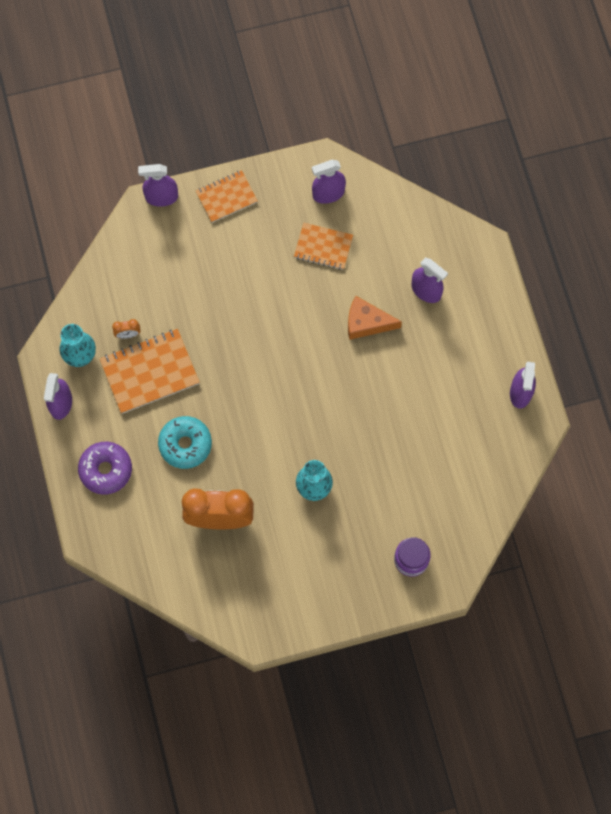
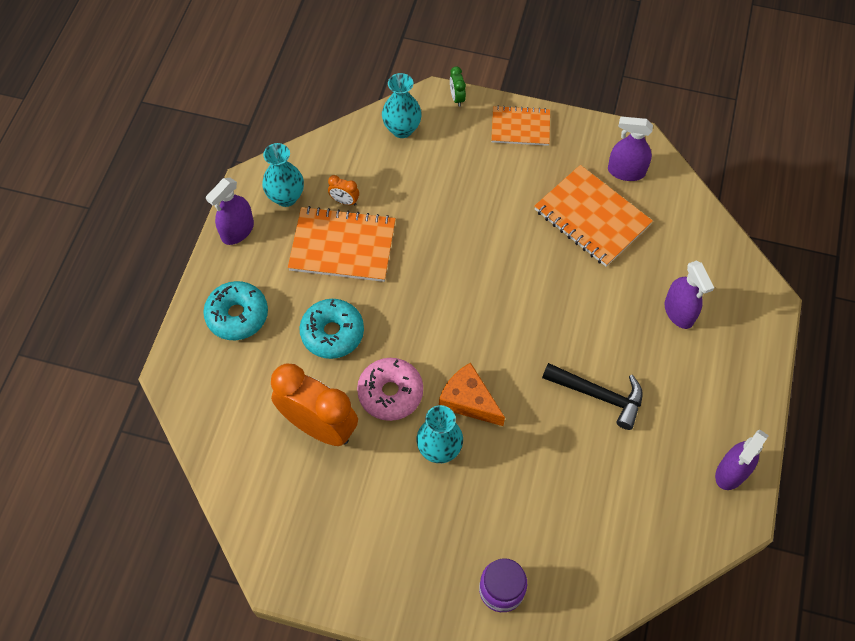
camera: 30 degrees right, 10 degrees down
purple donut [78,442,132,495] -> turquoise donut [203,281,268,340]
purple spray bottle [138,164,178,207] -> green clock [450,66,466,107]
orange notebook [294,223,353,270] -> orange notebook [535,165,653,267], size x1.59
orange cheese [348,296,402,340] -> orange cheese moved to [439,362,505,426]
none -> pink donut [357,358,423,421]
none -> turquoise vase [382,73,422,138]
none -> black hammer [542,363,643,430]

